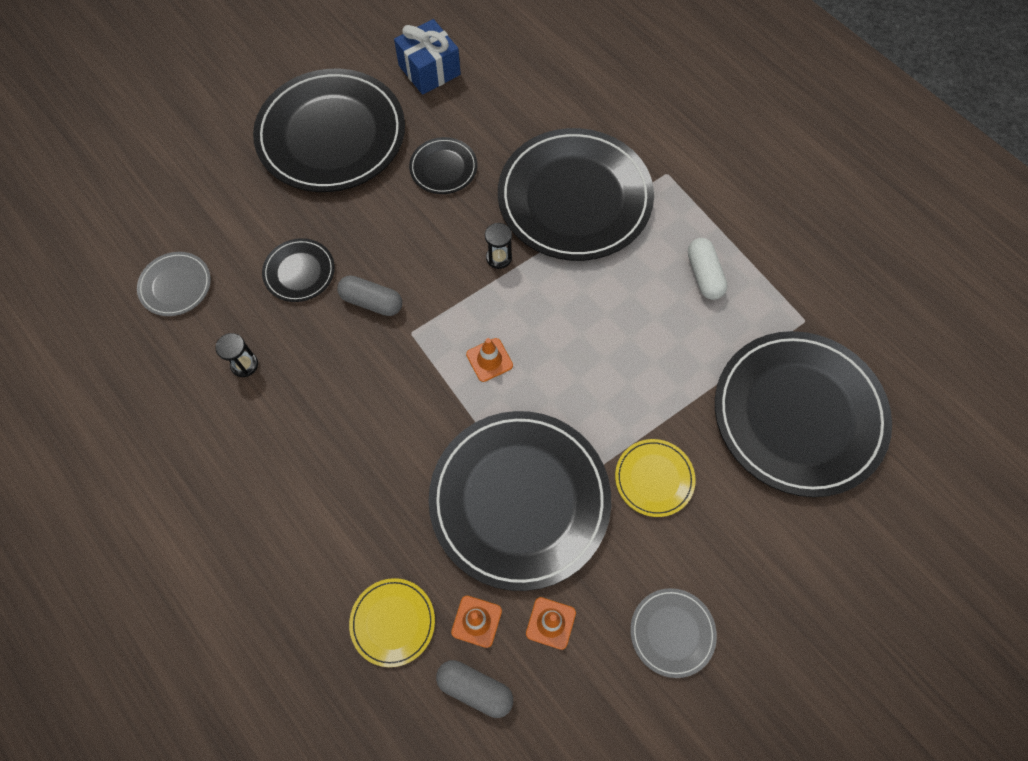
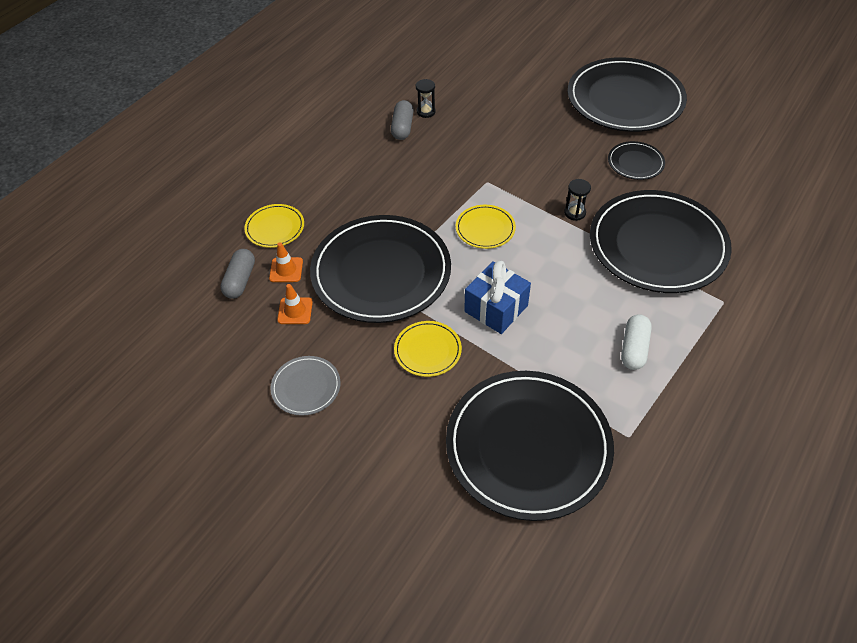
camera: 75 degrees right, 15 degrees down
grey plate [137,252,211,316] -> none
black plate [262,238,335,302] -> none
grey capsule [337,275,402,316] -> grey capsule moved to [391,100,414,140]
blue gift [394,19,461,95] -> blue gift moved to [464,261,531,334]
orange traffic cone [466,338,513,382] -> yellow plate [456,205,516,249]
white capsule [688,238,728,300] -> white capsule turned 45 degrees counterclockwise [621,314,652,370]

